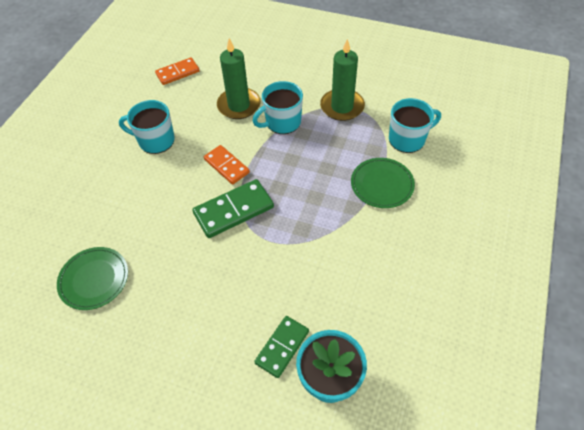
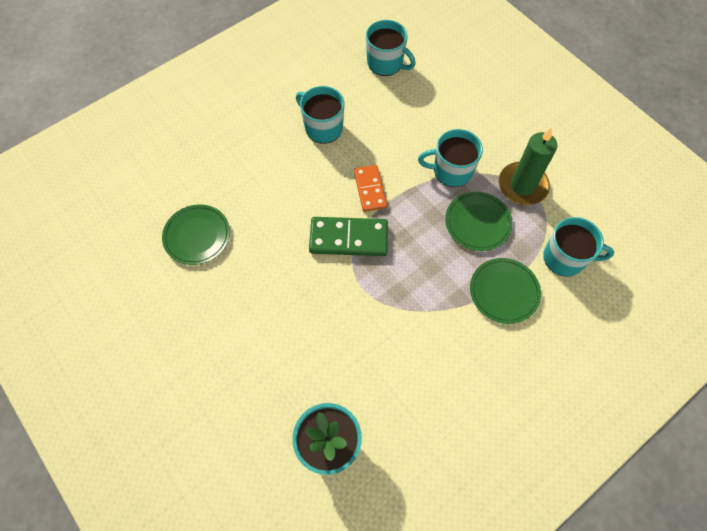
camera: 30 degrees right, 10 degrees up
orange domino [155,57,200,85] -> turquoise mug [366,20,416,76]
green candle [217,38,261,119] -> none
green domino [254,316,309,378] -> none
none -> green plate [445,192,513,251]

